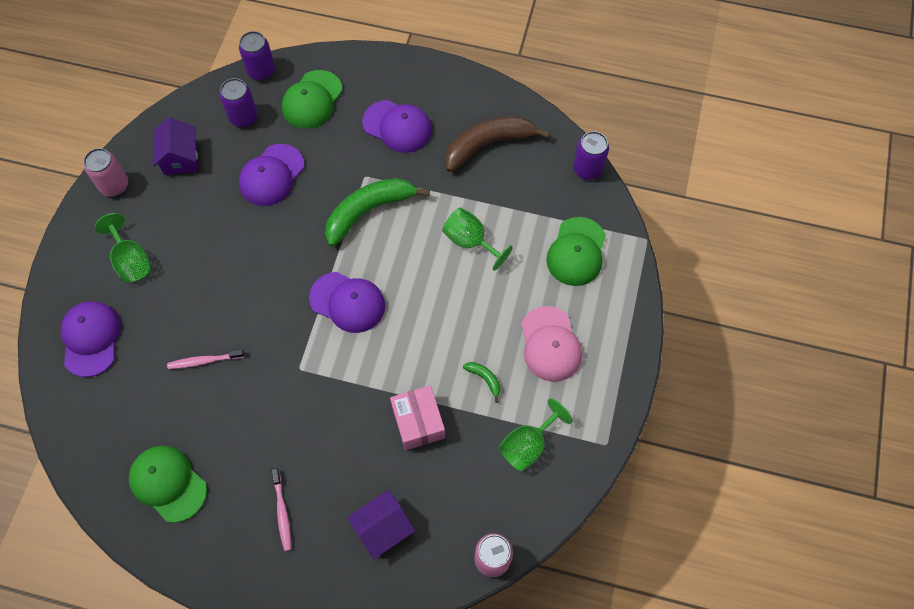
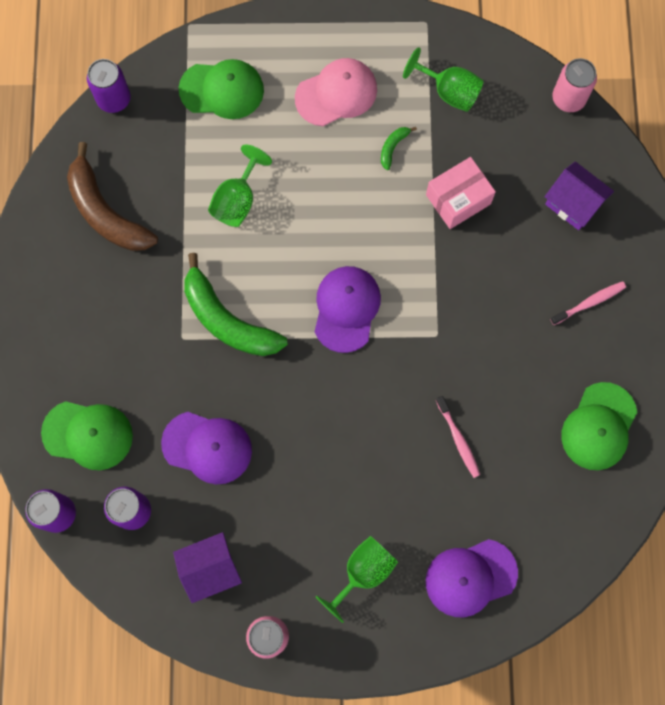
camera: 105 degrees left, 10 degrees up
purple cap [362,100,432,153] -> none

